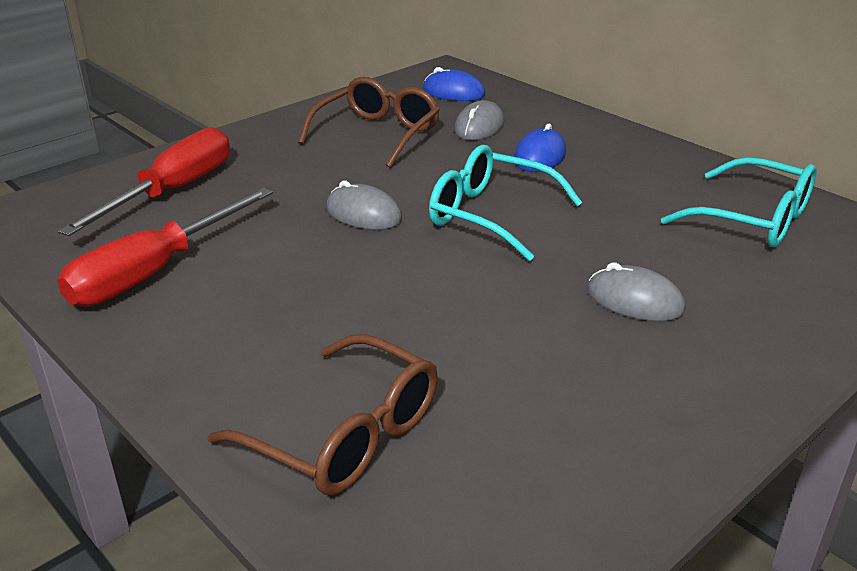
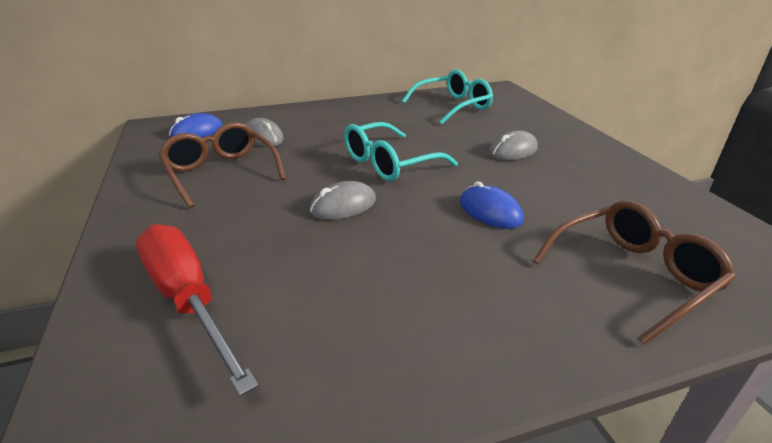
camera: 65 degrees left, 0 degrees up
red screwdriver [57,188,273,306] -> none
blue mouse [514,123,566,172] -> blue mouse moved to [460,181,524,229]

